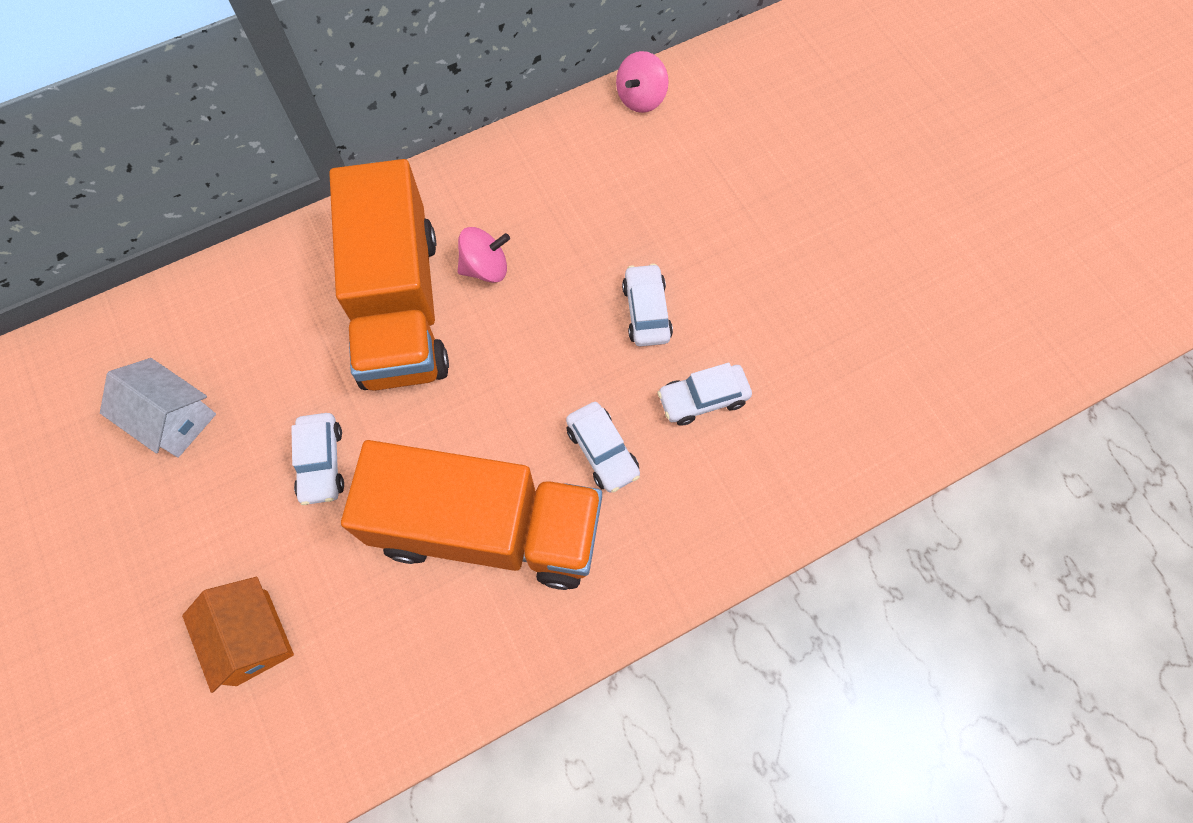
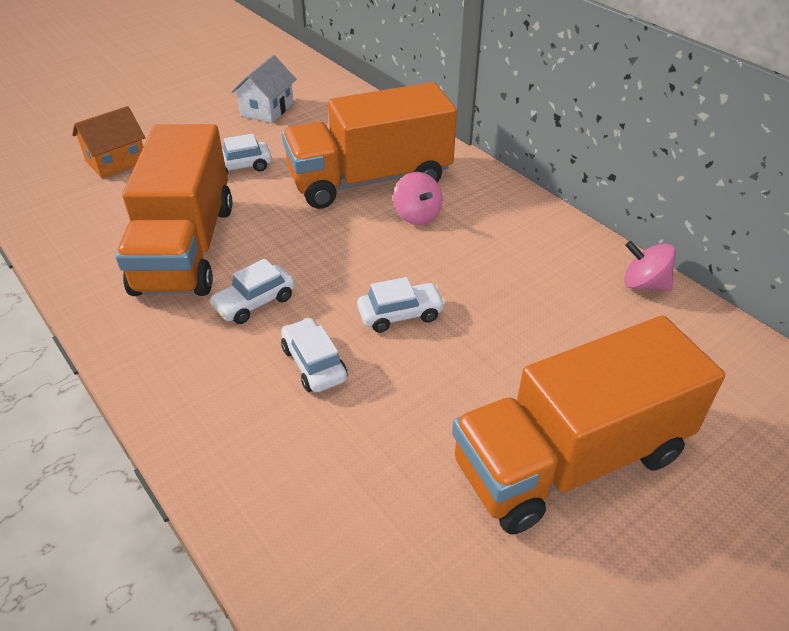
camera: 80 degrees right, 25 degrees down
none -> orange truck [452,315,725,534]

